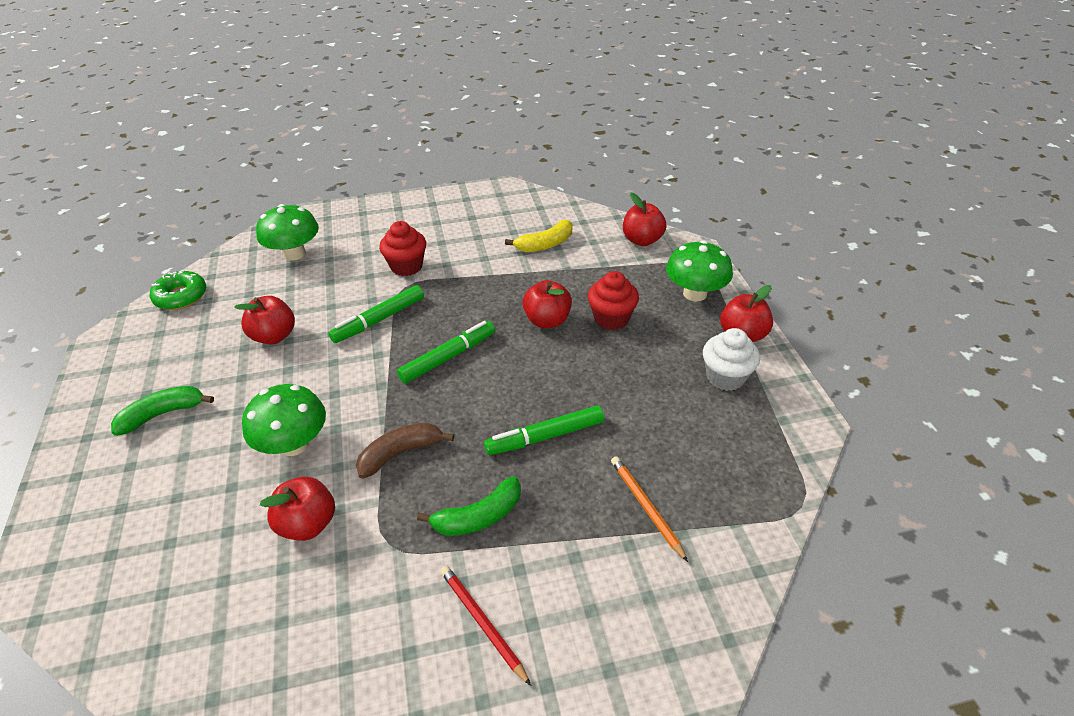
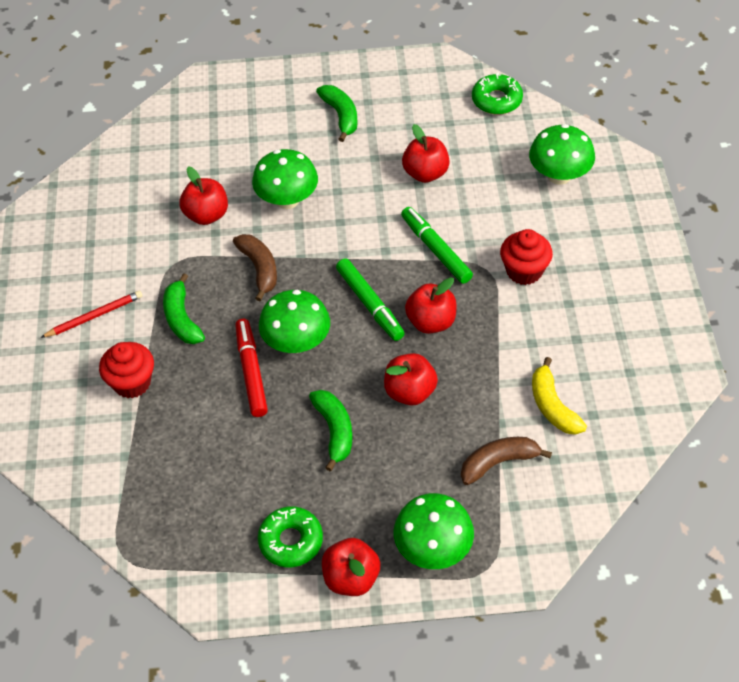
camera: 100 degrees right, 10 degrees up
green marker [484,405,604,455] -> red marker [235,319,268,417]
red cupcake [588,271,639,330] -> red cupcake moved to [99,342,154,398]
orange pencil [611,456,688,562] -> none
red apple [623,193,666,246] -> red apple moved to [405,277,457,334]
white cupcake [703,328,760,391] -> green donut [258,506,323,567]
none -> green mushroom [259,290,330,353]
none -> green banana [309,390,353,471]
none -> brown banana [461,437,552,485]

